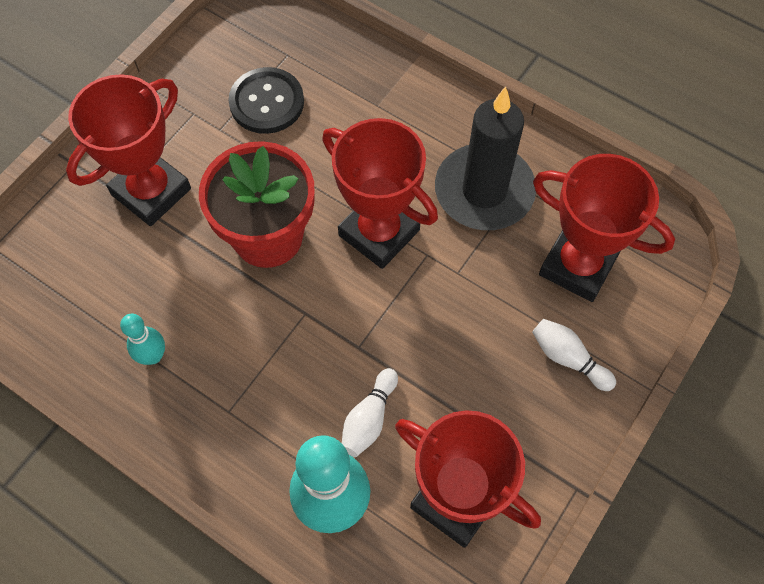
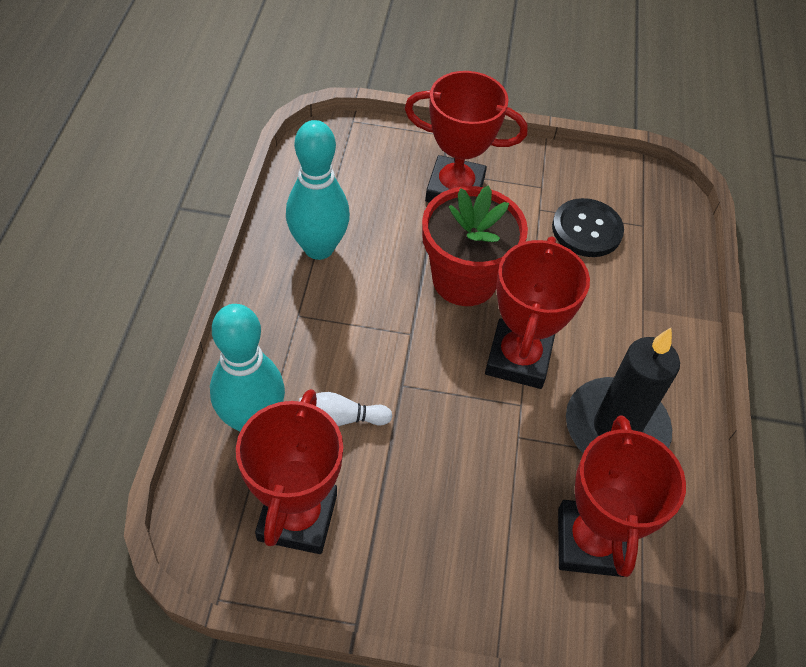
camera: 60 degrees right, 10 degrees down
turquoise bowling pin [120,314,165,365] -> turquoise bowling pin [286,120,350,260], size x1.98
white bowling pin [532,319,616,391] -> none

